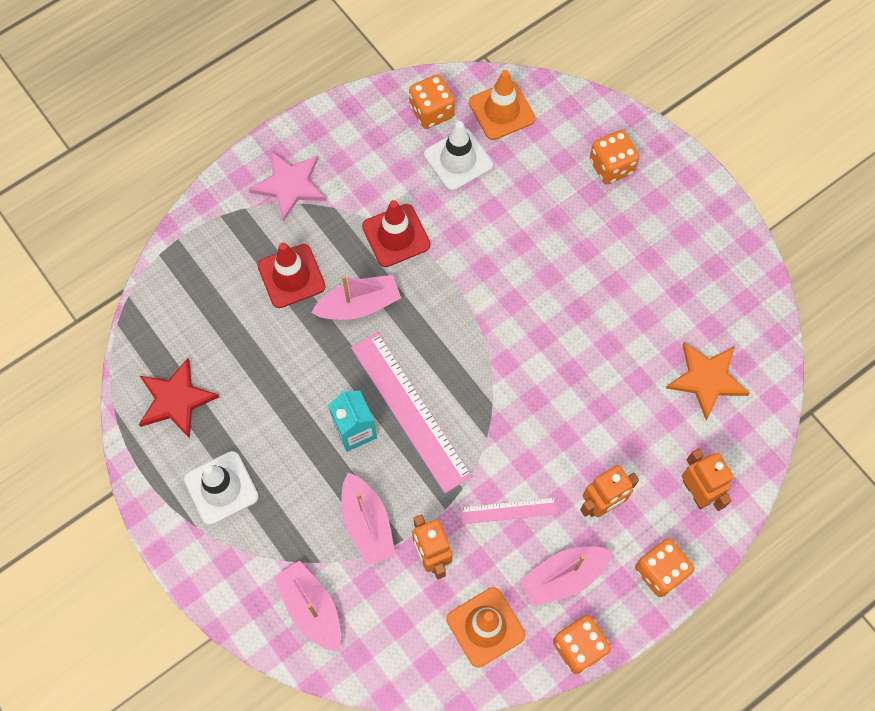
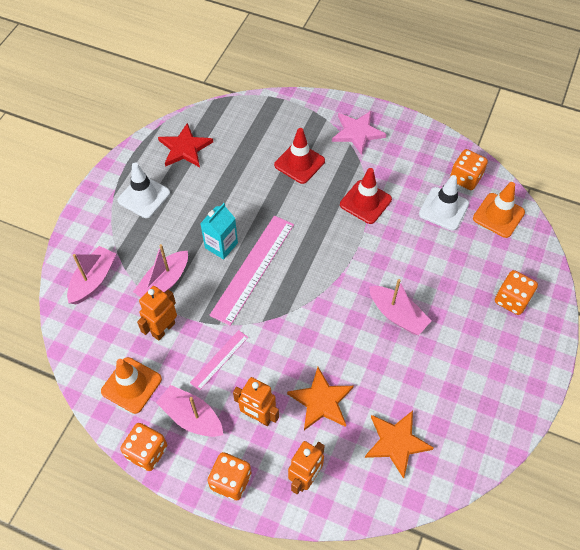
camera: 60 degrees right, 10 degrees down
pink boat [311,275,401,320] -> pink boat moved to [369,279,432,335]
pink ruler [460,497,558,524] -> pink ruler turned 75 degrees clockwise [190,330,248,391]
none -> orange star [287,367,354,430]

